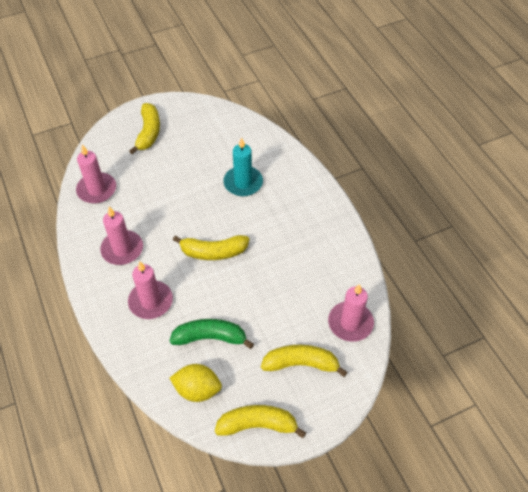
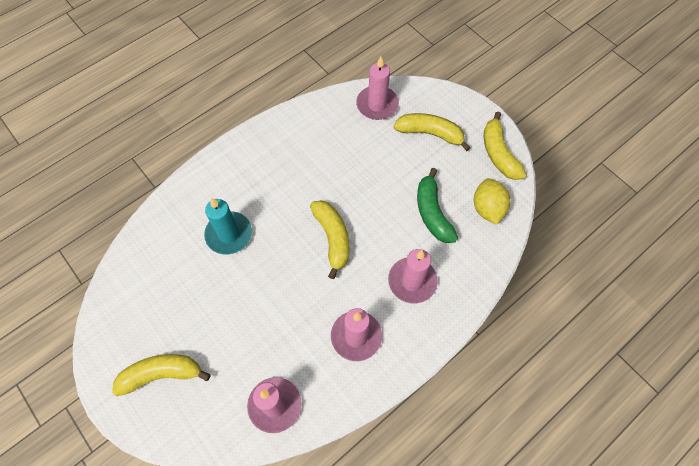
camera: 105 degrees left, 10 degrees up
yellow banana [261,345,348,377] -> yellow banana turned 120 degrees clockwise [394,113,471,151]

